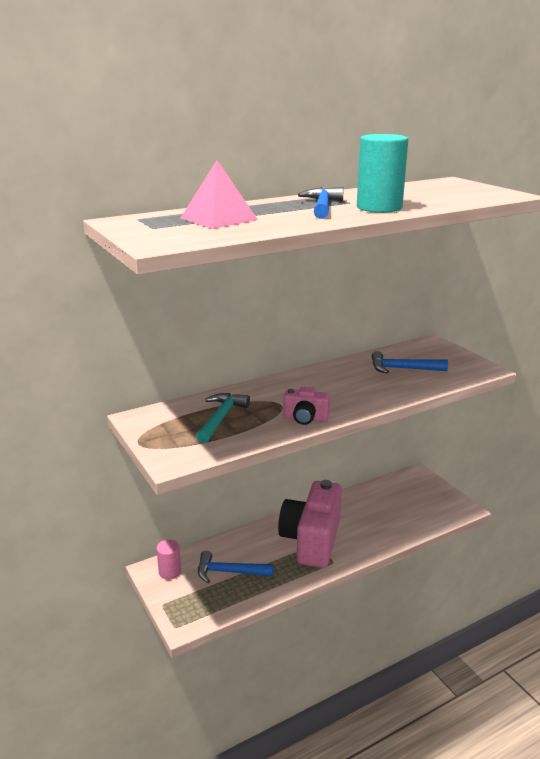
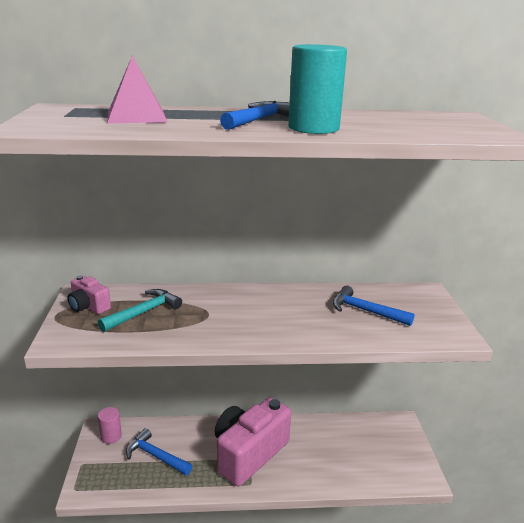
camera: 25 degrees right, 0 degrees up
pink camera [284,387,330,425] -> pink camera moved to [67,275,111,314]

